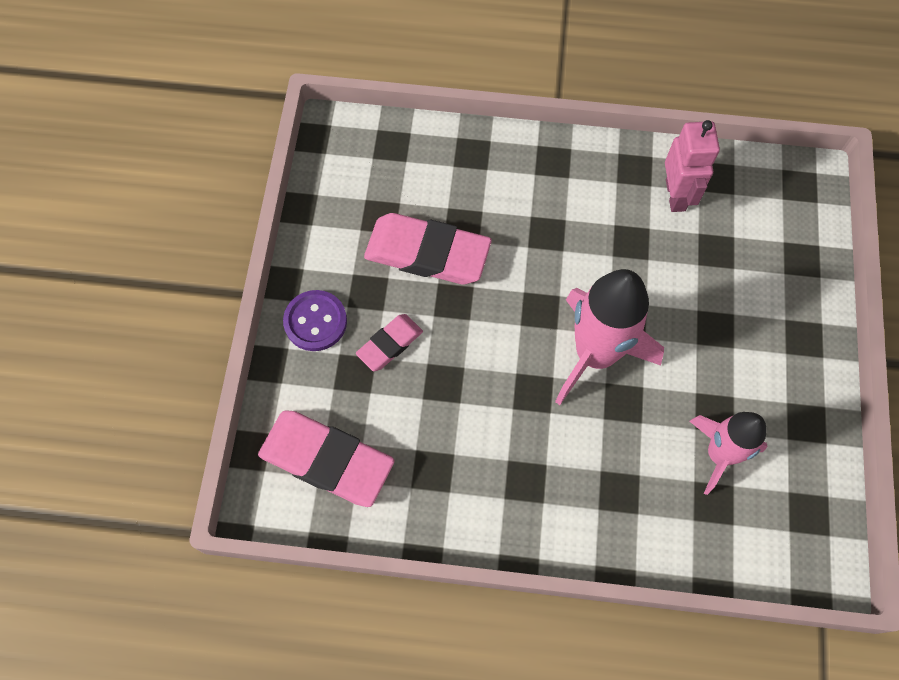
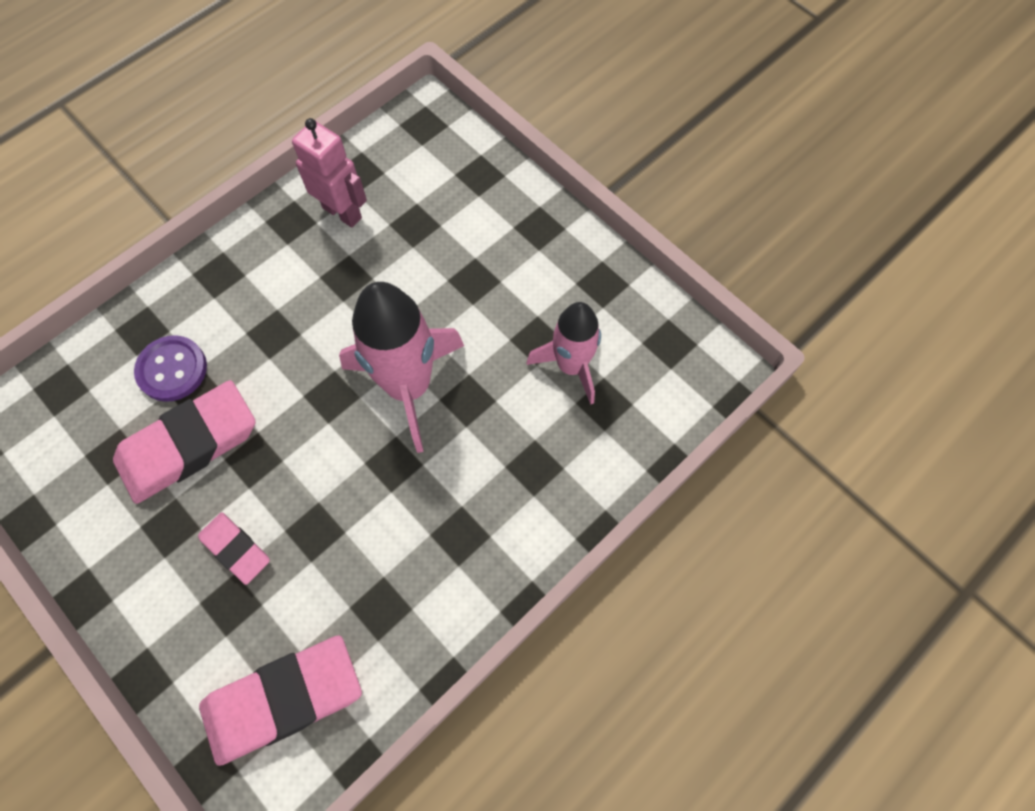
camera: 50 degrees left, 0 degrees up
purple button [283,290,347,351] -> purple button moved to [134,335,207,402]
pink eraser [356,314,423,371] -> pink eraser turned 45 degrees counterclockwise [198,512,270,585]

